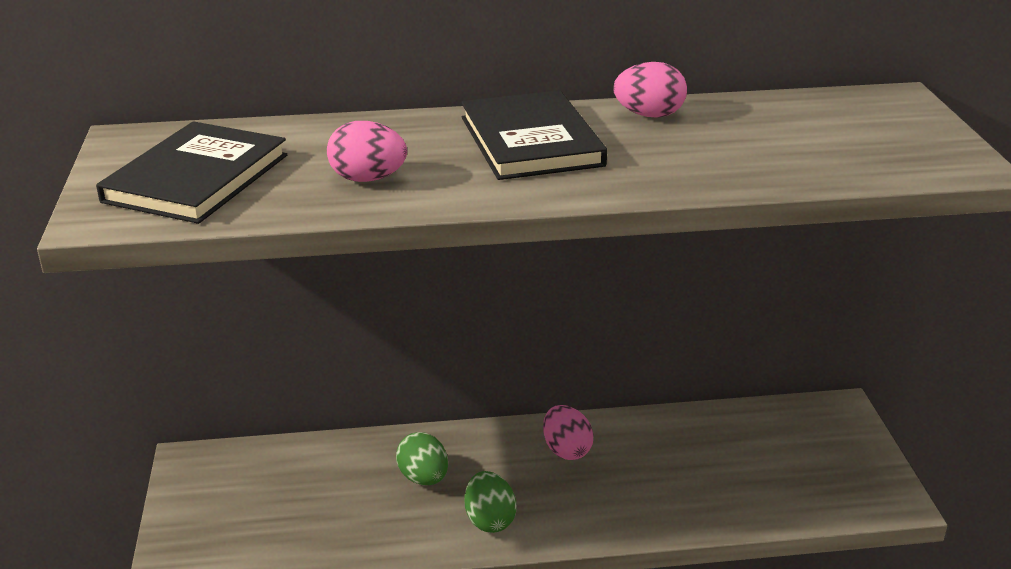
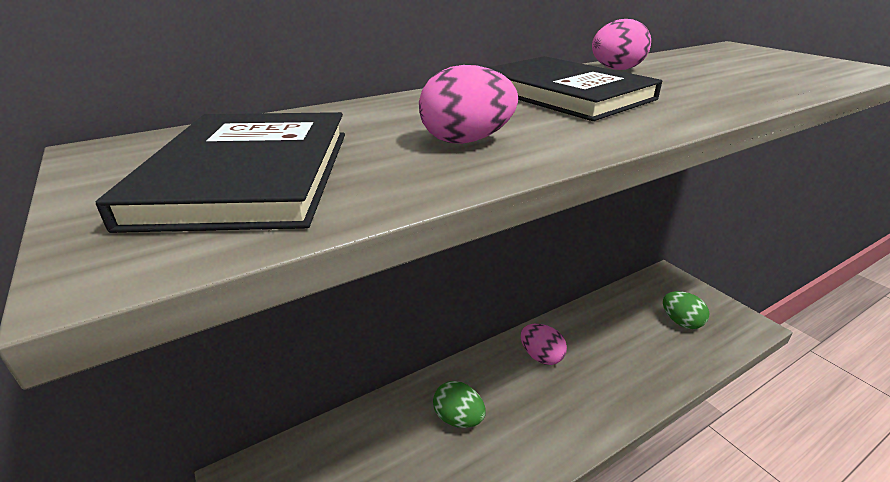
camera: 25 degrees left, 0 degrees up
green egg [464,471,517,533] -> green egg moved to [663,291,709,329]

